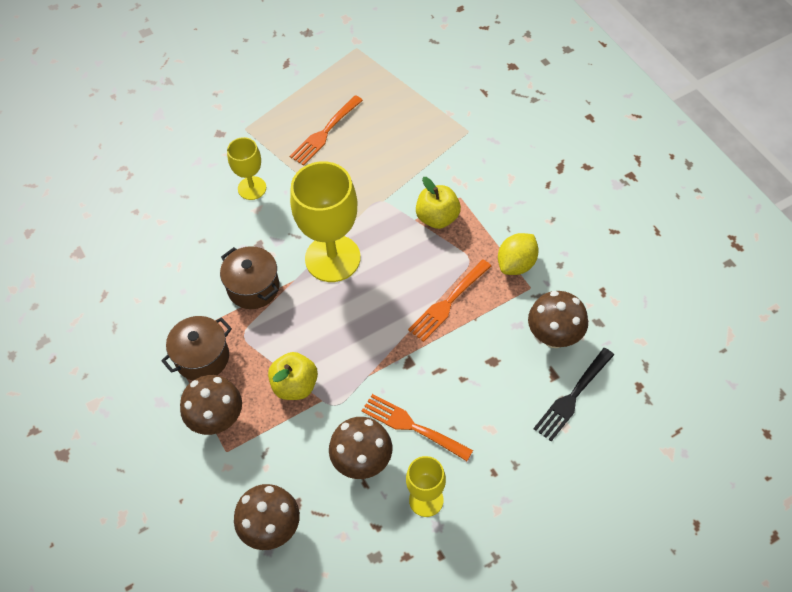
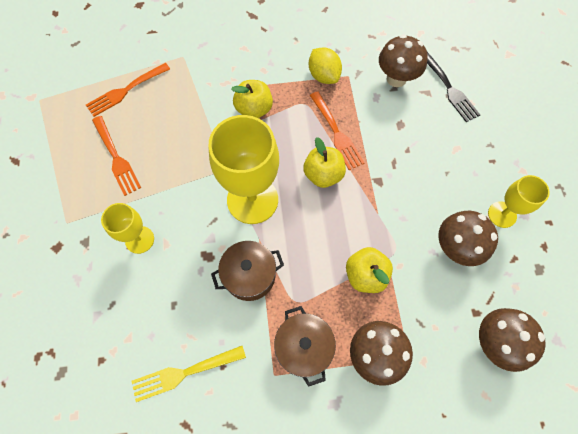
camera: 70 degrees left, 10 degrees up
orange fork [362,394,473,461] -> orange fork moved to [86,63,170,117]
none -> yellow fork [132,346,246,402]
none -> yellow apple [303,137,346,188]

